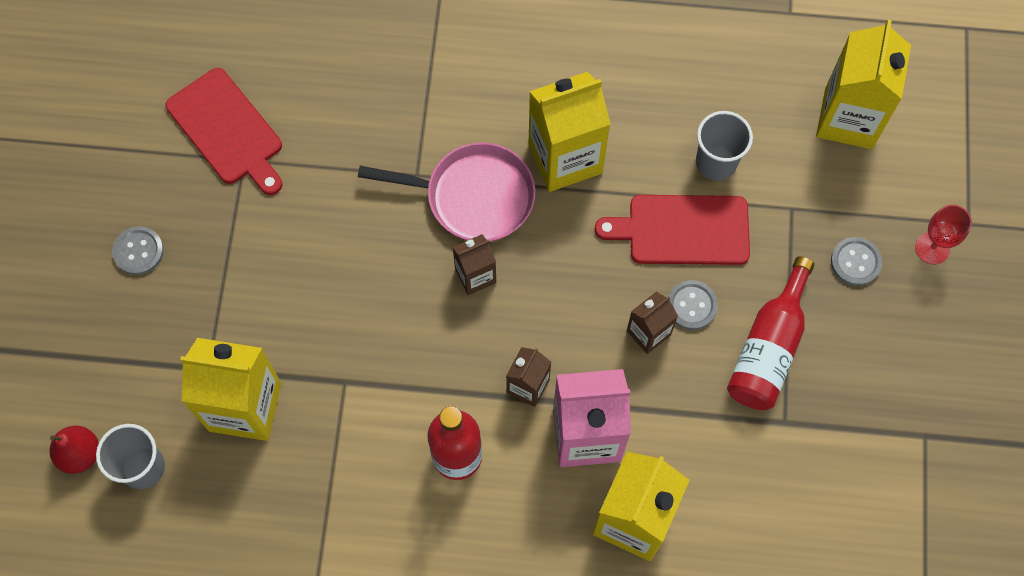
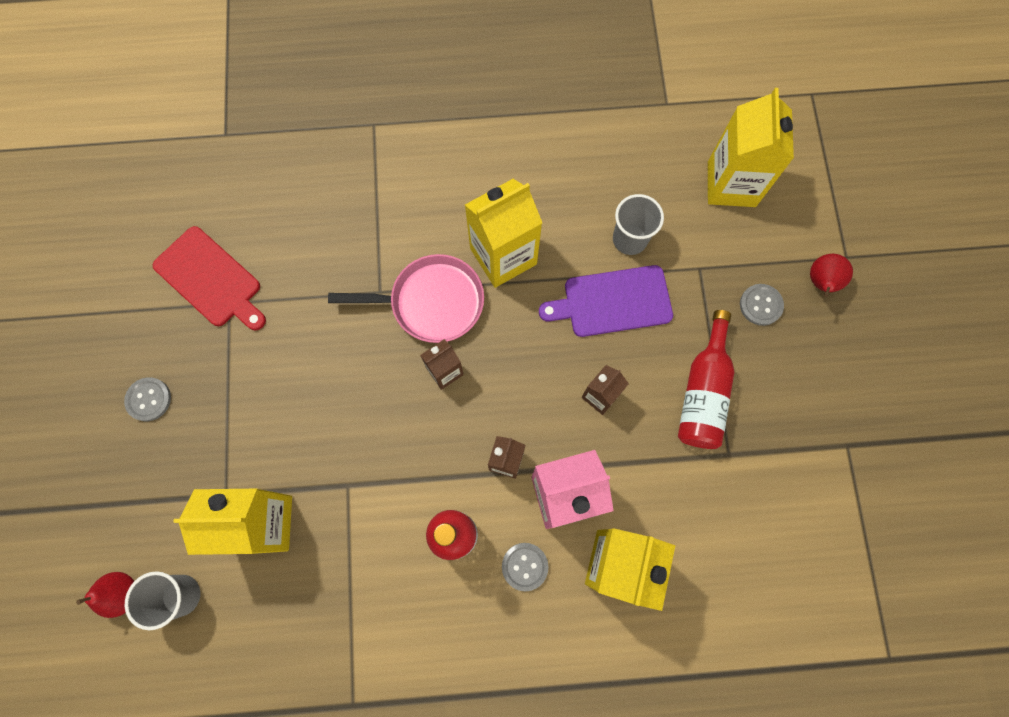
camera: 10 degrees left, 5 degrees up
red cutting board [595,195,750,265] -> purple cutting board [539,265,673,337]
grey button [668,280,718,330] -> grey button moved to [502,543,548,591]
red goblet [915,204,972,264] -> red pear [810,254,853,297]

